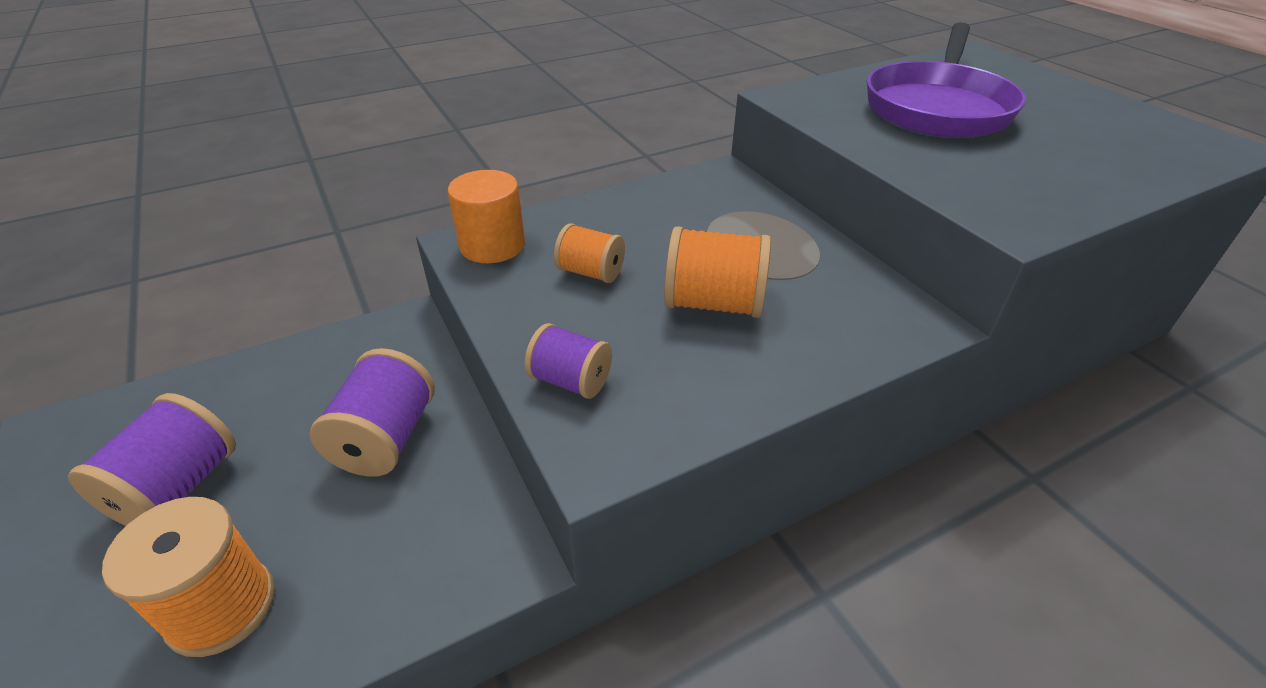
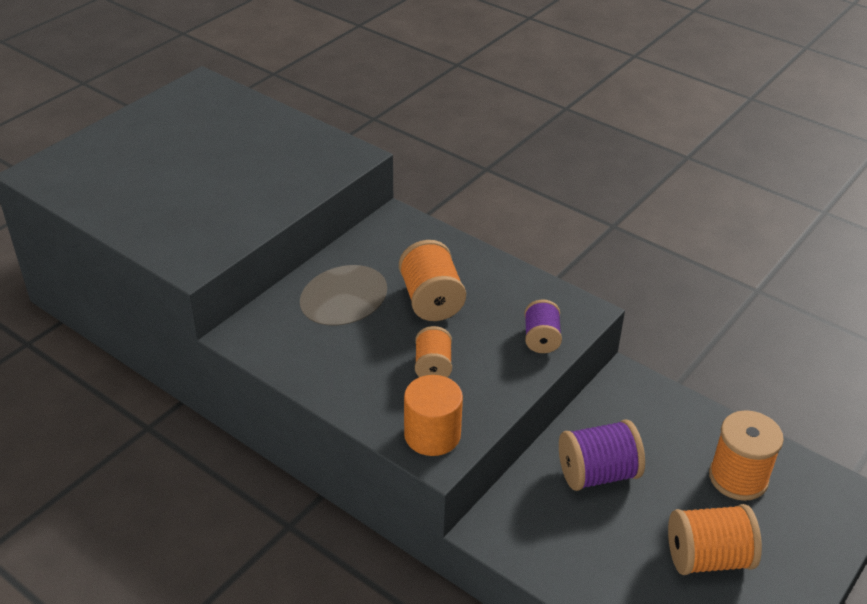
camera: 115 degrees left, 0 degrees up
purple spool [68,393,236,526] -> orange spool [668,504,762,575]
purple pan [866,22,1026,138] -> none

